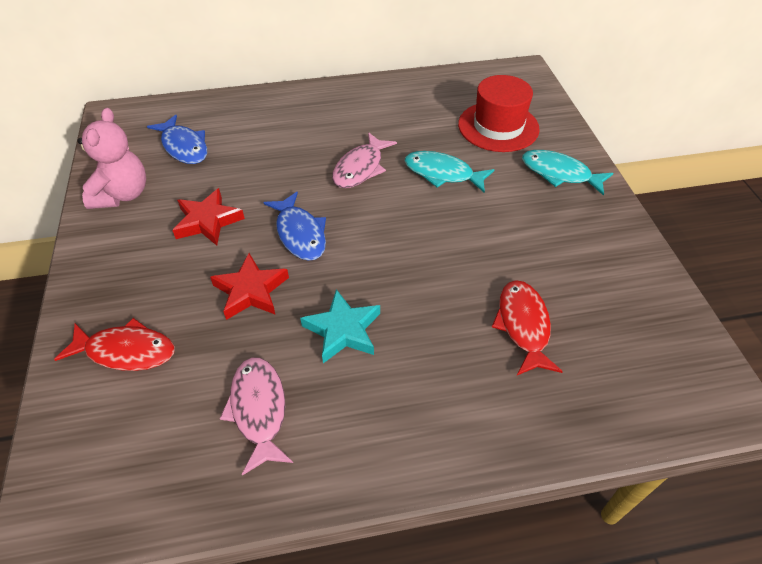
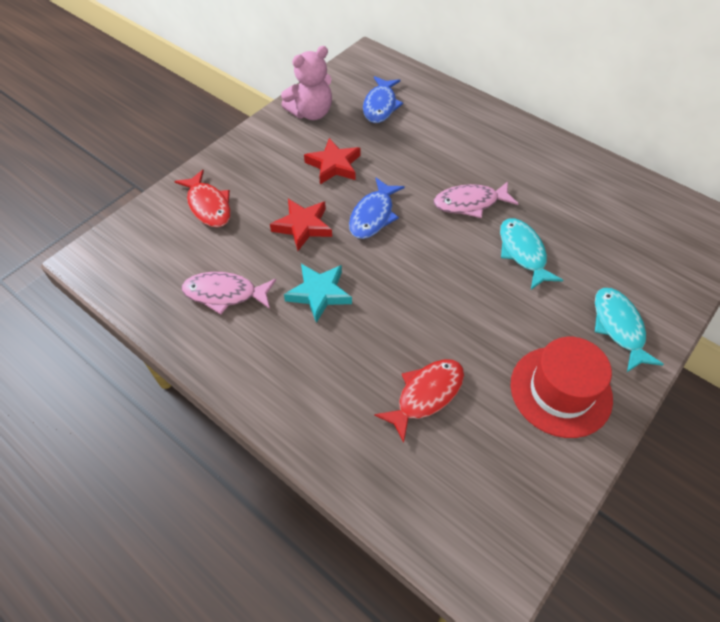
camera: 50 degrees right, 5 degrees up
pink fish [219,358,293,475] -> pink fish turned 120 degrees counterclockwise [182,272,276,314]
red hat [458,75,540,152] -> red hat moved to [510,337,613,438]

